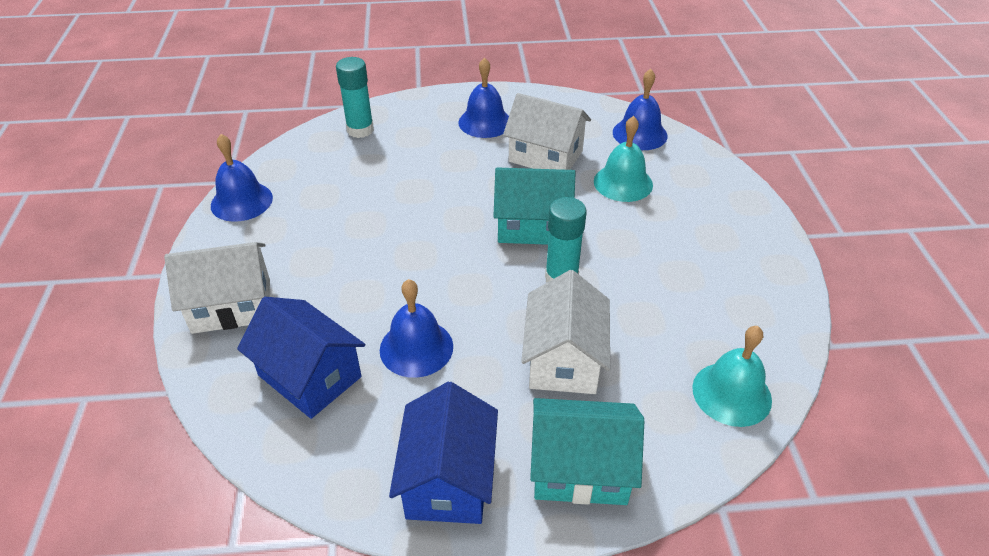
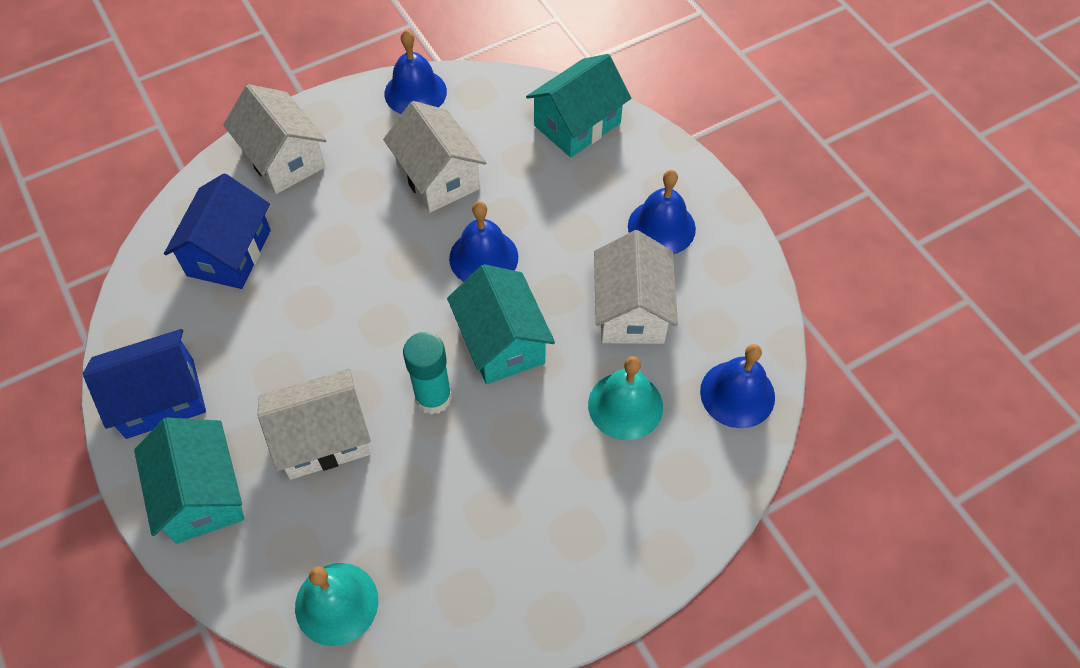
camera: 65 degrees right, 15 degrees up
turquoise glue stick [336,57,374,138] -> turquoise house [526,54,631,157]
blue bell [380,279,453,378] -> blue bell moved to [449,201,518,282]
none -> white house [383,101,486,213]

